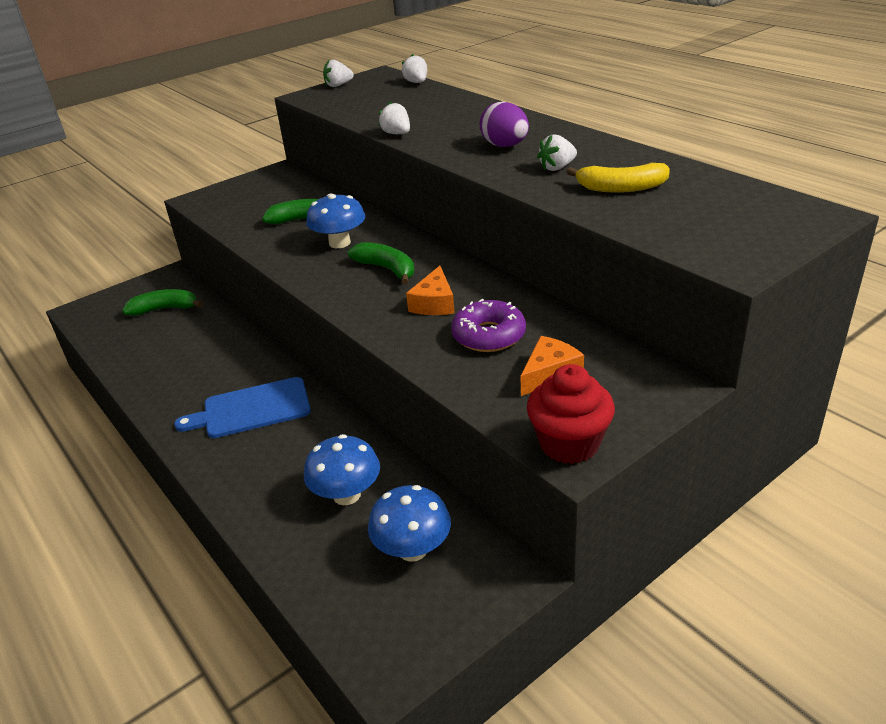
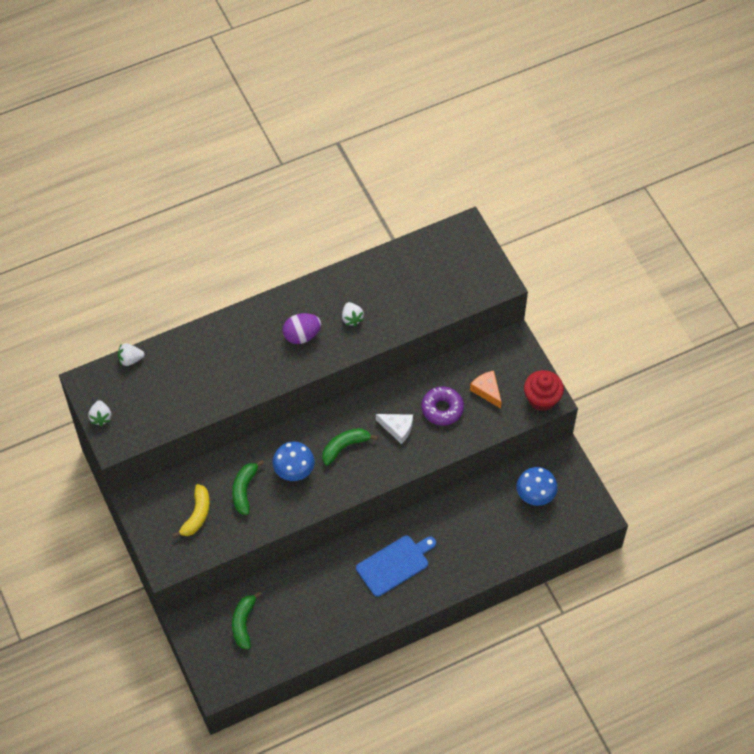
camera: 80 degrees left, 25 degrees up
blue cutting board [174,377,311,438] -> blue cutting board turned 120 degrees counterclockwise [356,535,436,597]
blue mushroom [304,434,380,505] -> none
white strawberry [378,102,410,134] -> none
orange cheese [406,266,455,315] -> white cheese [376,414,413,444]
yellow banana [567,163,670,193] -> yellow banana moved to [172,484,210,538]

